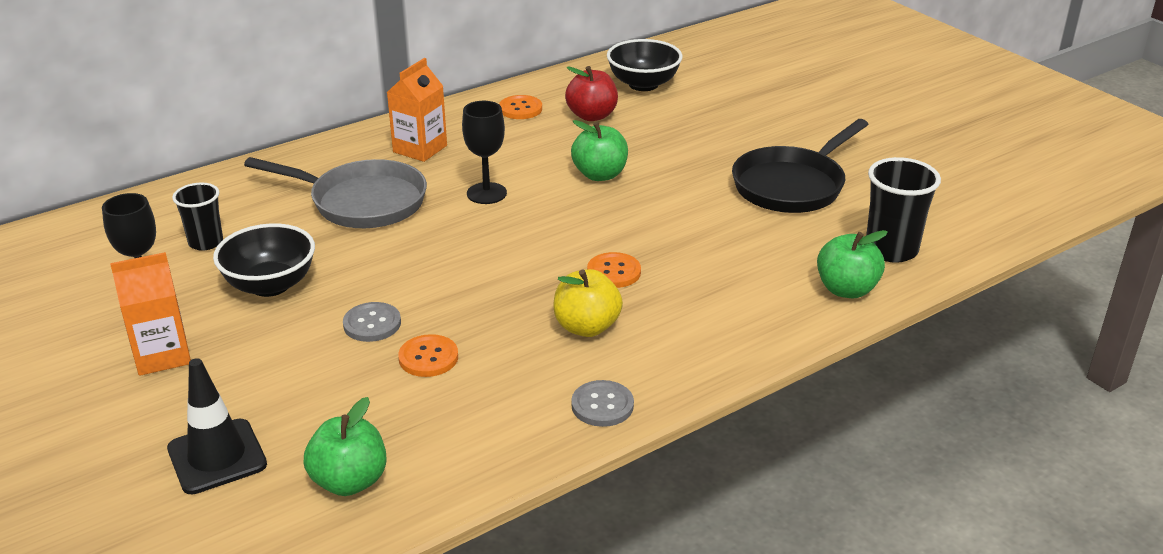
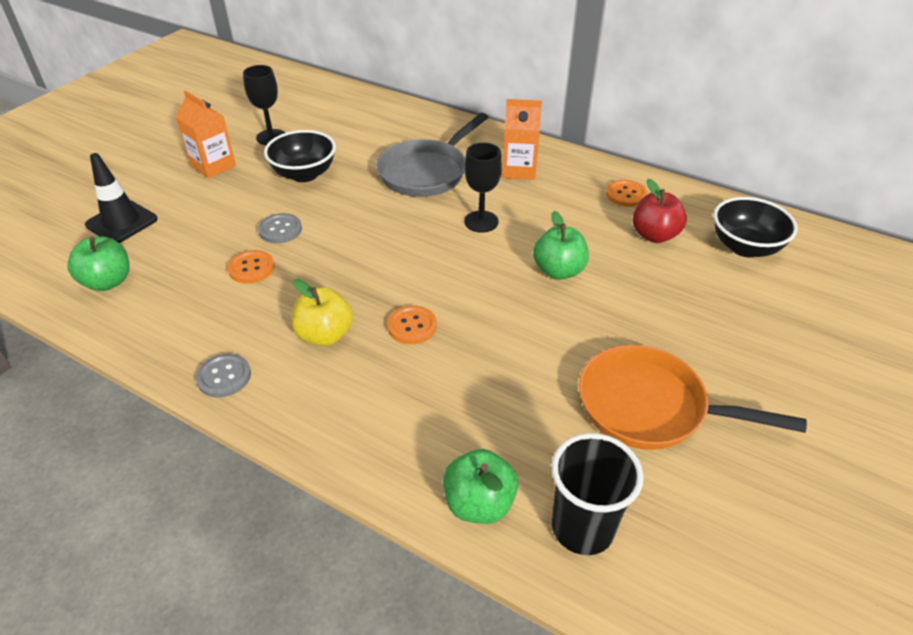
camera: 65 degrees right, 10 degrees up
black cup [172,182,223,251] -> none
grey pan [244,157,427,228] -> grey pan turned 45 degrees clockwise [376,113,488,197]
black pan [732,119,868,213] -> orange pan [579,345,807,450]

